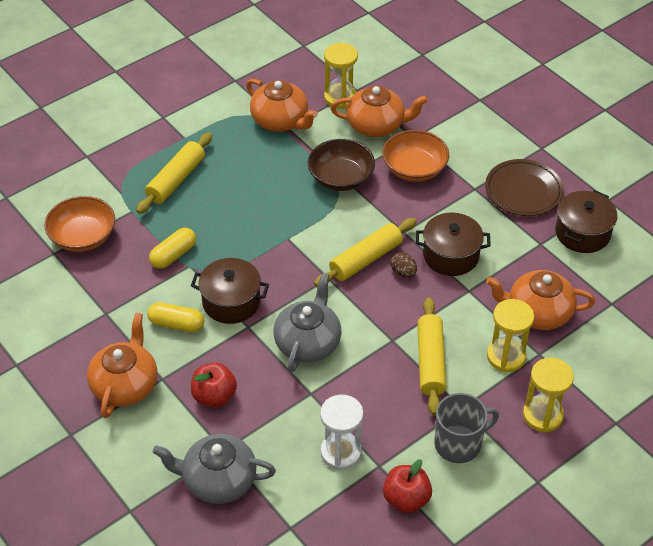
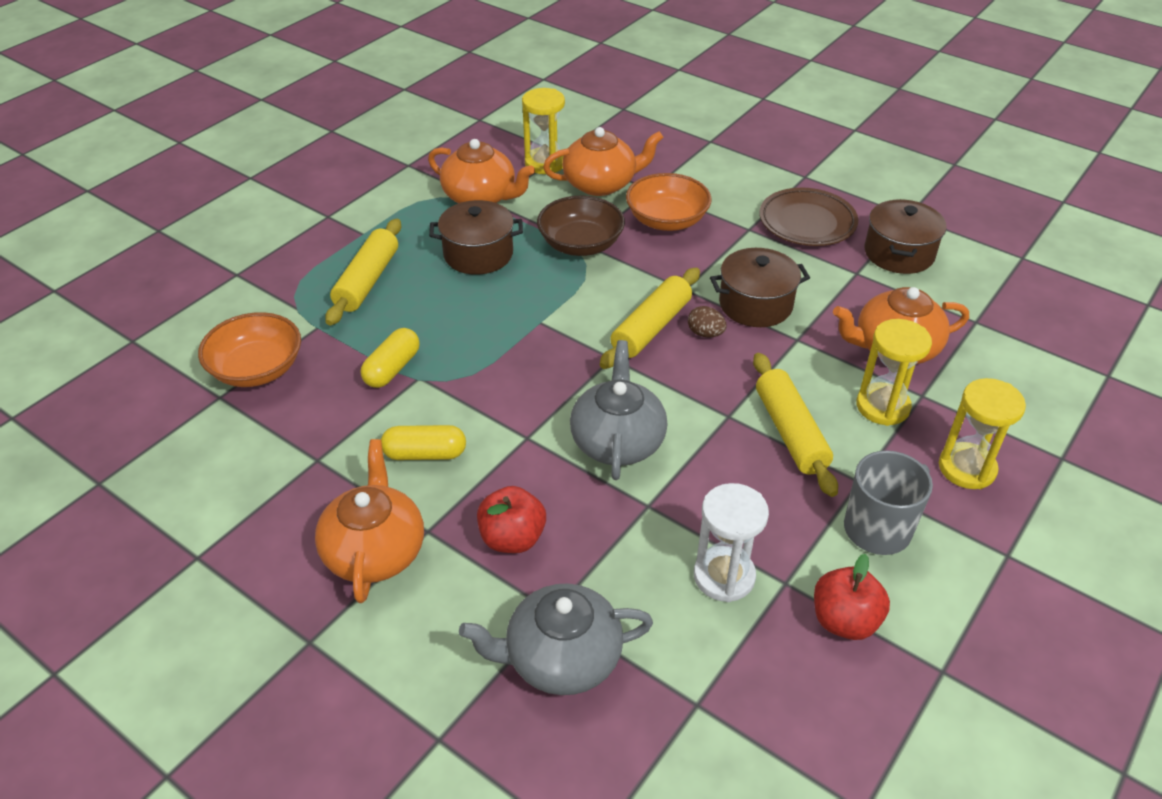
camera: 15 degrees left, 5 degrees down
brown pot [191,258,269,324] -> brown pot moved to [429,200,523,275]

